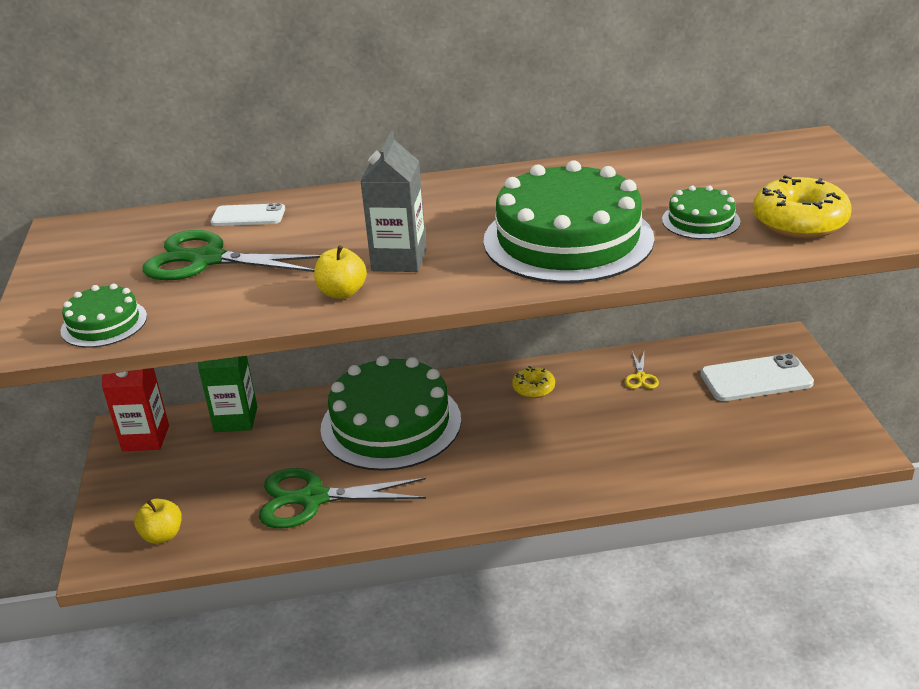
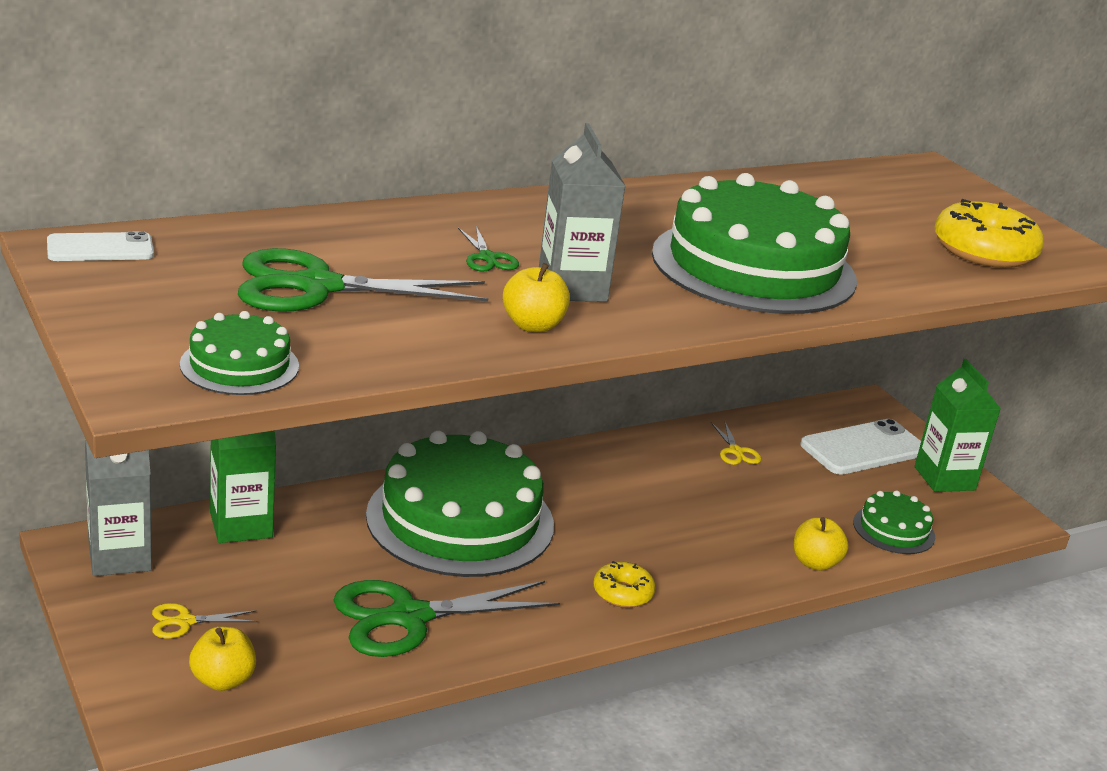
camera: 25 degrees left, 5 degrees down
red carton [102,368,169,451] -> grey carton [85,441,152,576]
white phone [211,203,285,226] -> white phone moved to [47,231,154,261]
yellow donut [512,366,555,398] -> yellow donut moved to [593,561,656,608]
green cake [662,186,741,239] -> green cake moved to [853,490,935,554]
none -> yellow scissors [152,603,258,639]
none -> green scissors [458,226,519,271]
none -> yellow apple [794,517,848,571]
none -> green carton [914,359,1001,492]

